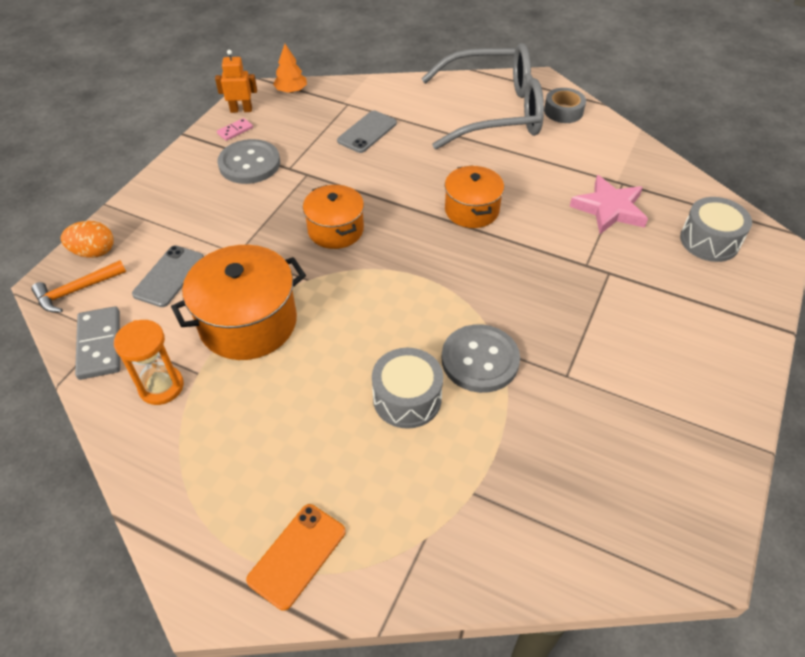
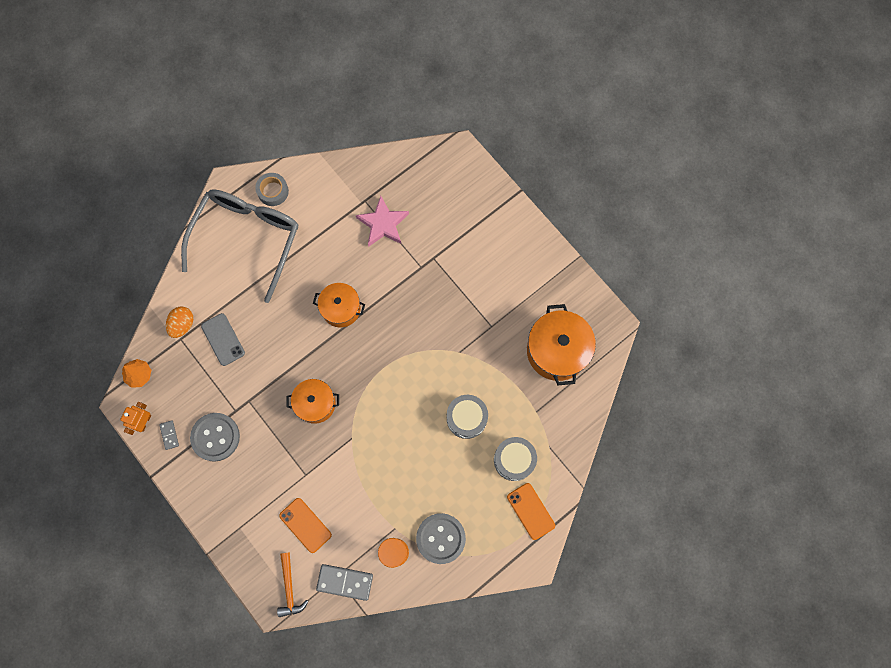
camera: 65 degrees left, 25 degrees up
orange egg [61,221,114,258] -> orange egg moved to [166,307,193,338]
grey phone [132,245,204,307] -> orange phone [279,498,332,553]
orange pot [171,245,306,360] -> orange pot moved to [527,304,596,386]
pink domino [217,118,253,141] -> grey domino [159,420,179,450]
grey button [441,324,520,393] -> grey button moved to [416,513,466,564]
grey drum [680,197,752,262] -> grey drum moved to [494,437,537,481]

